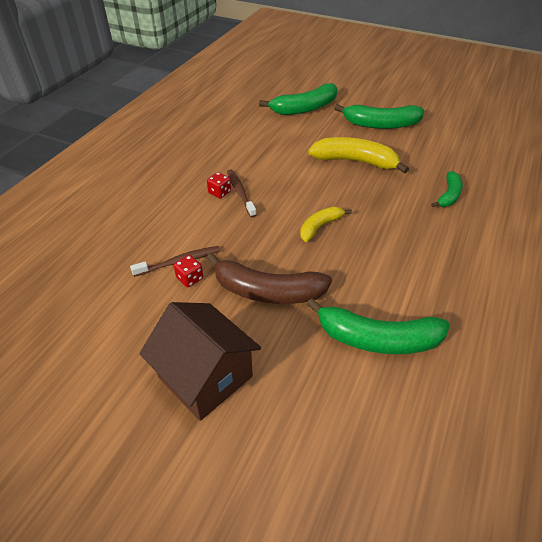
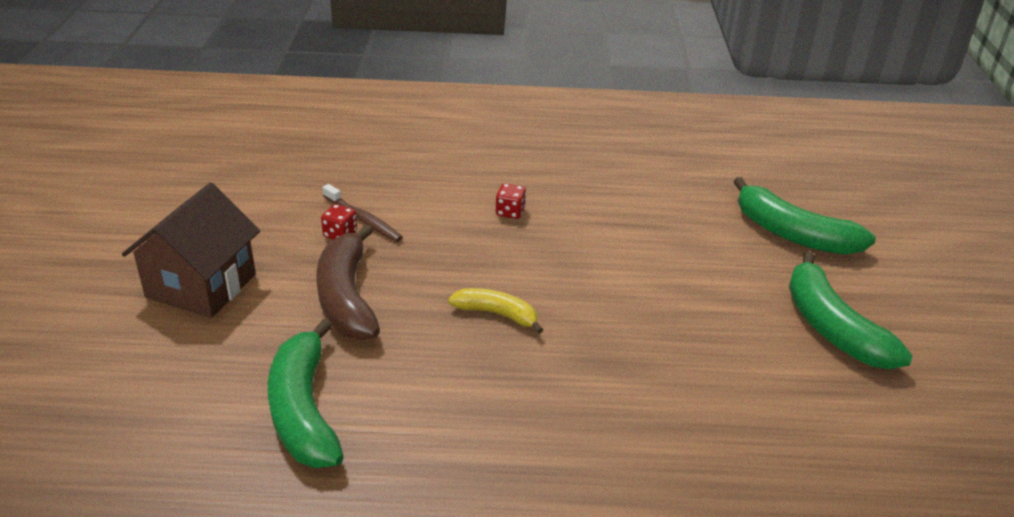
camera: 65 degrees right, 10 degrees down
brown toothbrush [227,169,256,217] -> none
yellow banana [308,137,409,174] -> none
green banana [431,171,463,207] -> none

